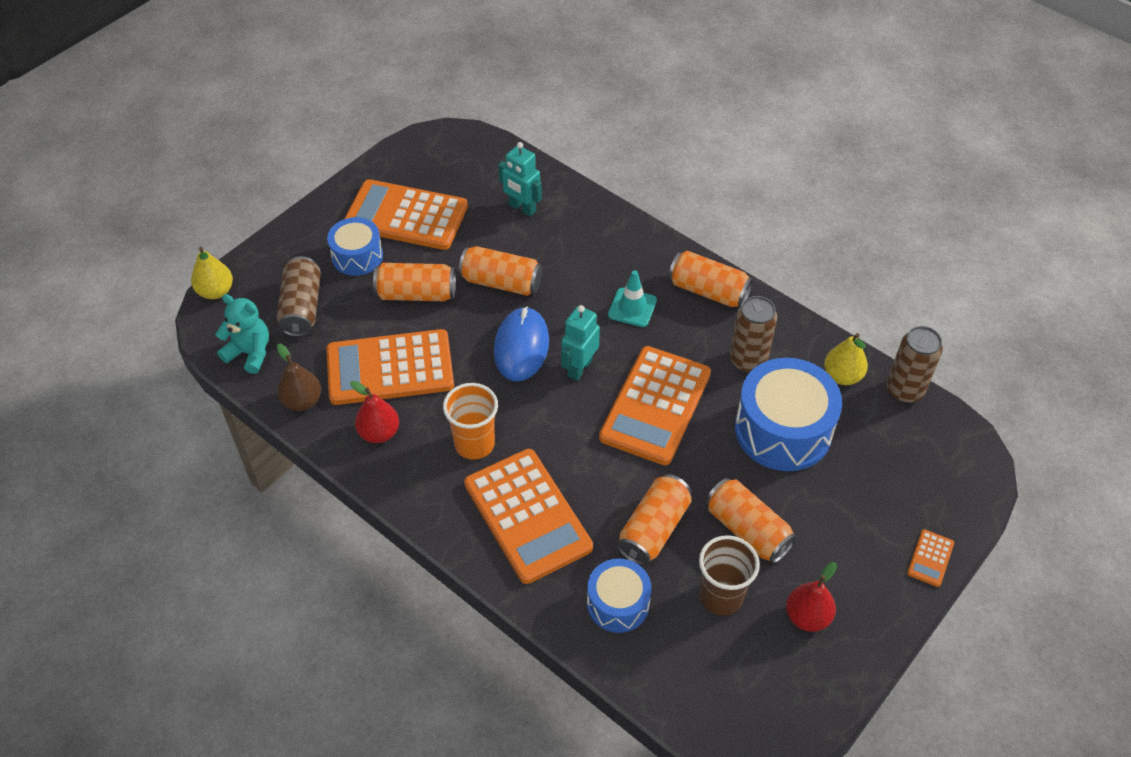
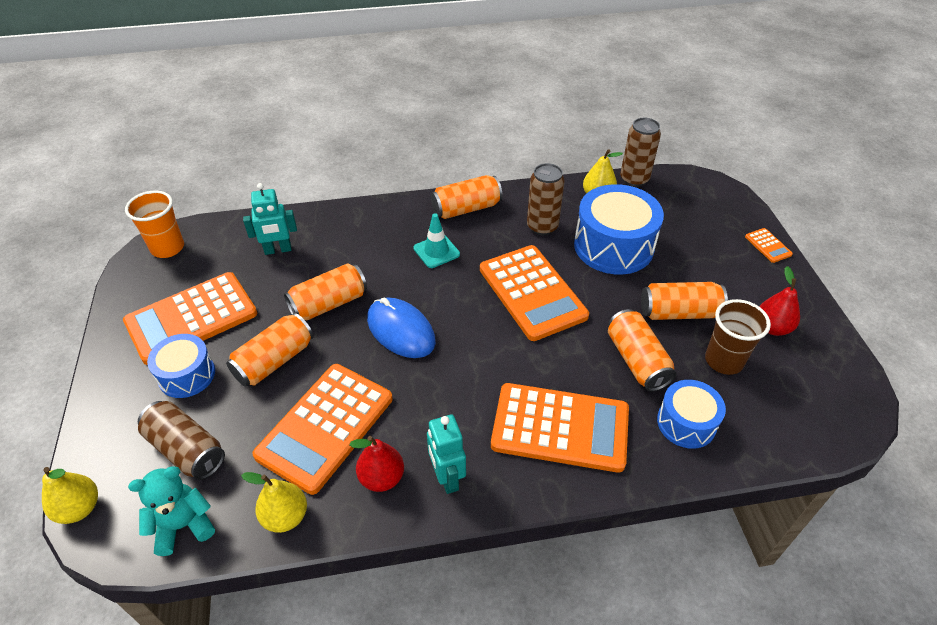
camera: 50 degrees left, 5 degrees down
brown pear [277,343,321,411] -> yellow pear [241,472,307,533]
orange cup [443,383,498,460] -> orange cup moved to [125,191,184,258]
turquoise robot [561,305,600,381] -> turquoise robot moved to [427,414,466,494]

